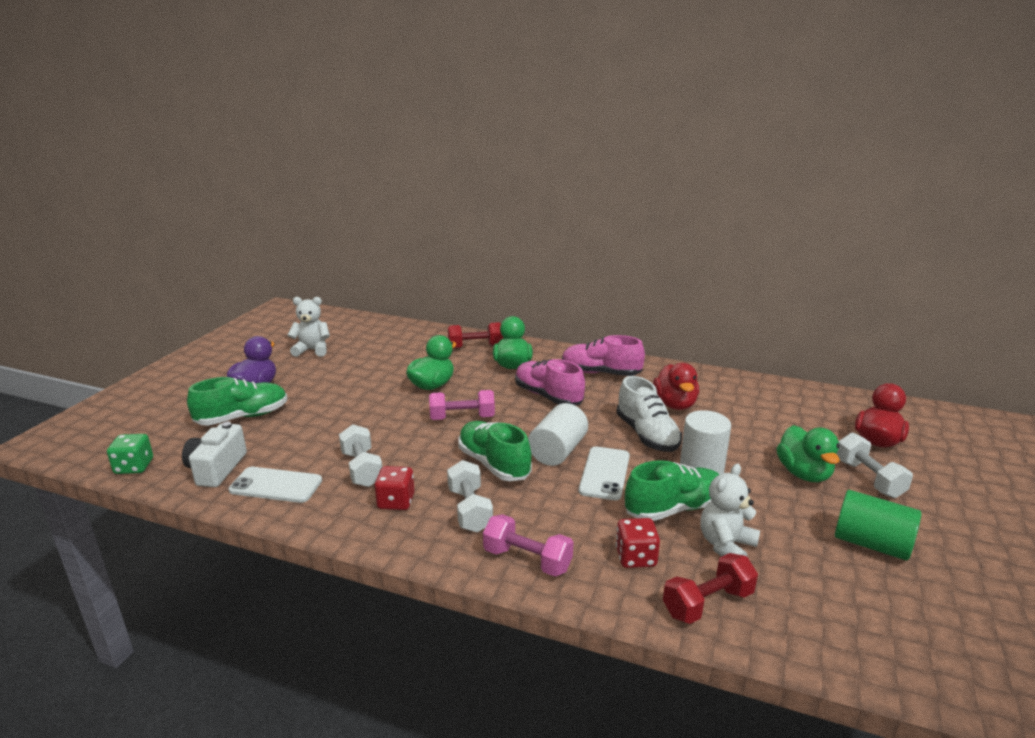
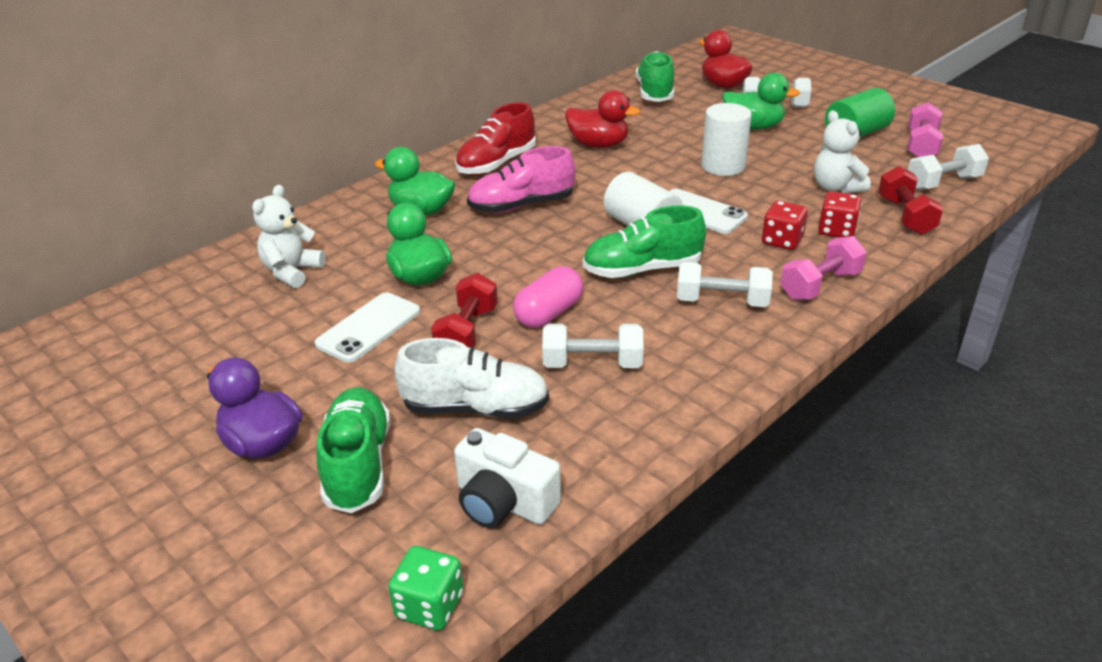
camera: 65 degrees left, 10 degrees up
white phone [228,467,322,503] -> white phone moved to [315,292,420,363]
white teddy bear [288,297,330,357] -> white teddy bear moved to [252,185,326,288]
red dice [375,466,415,510] -> red dice moved to [762,201,808,250]
pink dumbbell [429,390,495,420] -> pink dumbbell moved to [907,102,943,157]
red dumbbell [448,322,503,349] -> red dumbbell moved to [431,273,498,348]
pink shoe [562,335,645,376] -> red shoe [455,102,536,175]
white shoe [616,376,682,452] -> white shoe moved to [394,338,549,419]
green shoe [625,460,719,521] -> green shoe moved to [636,51,674,102]
none -> pink capsule [513,266,583,328]
none -> white dumbbell [908,144,989,190]

